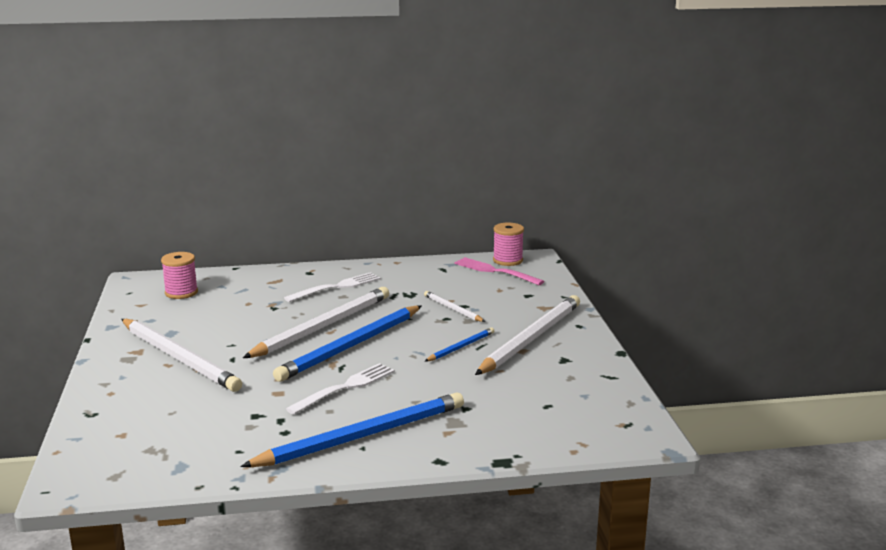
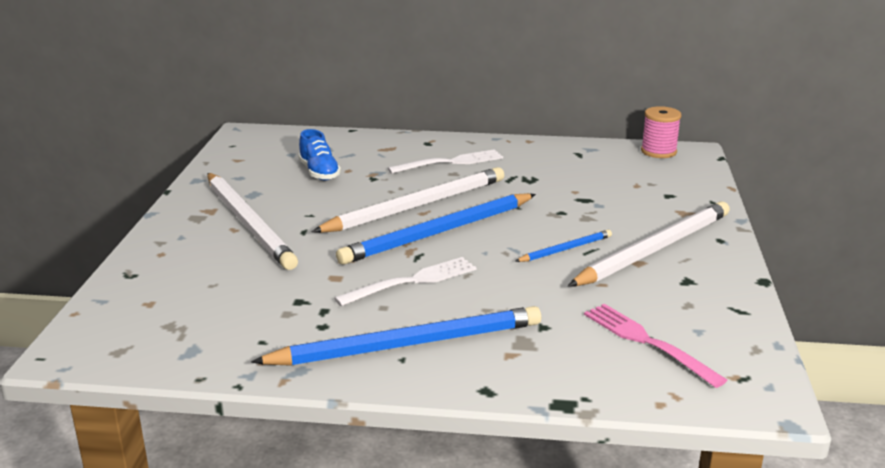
camera: 15 degrees right, 5 degrees up
pink spool [161,252,198,299] -> none
white pencil [424,291,485,322] -> none
pink fork [454,257,544,285] -> pink fork moved to [584,304,727,388]
none -> blue shoe [299,129,341,180]

